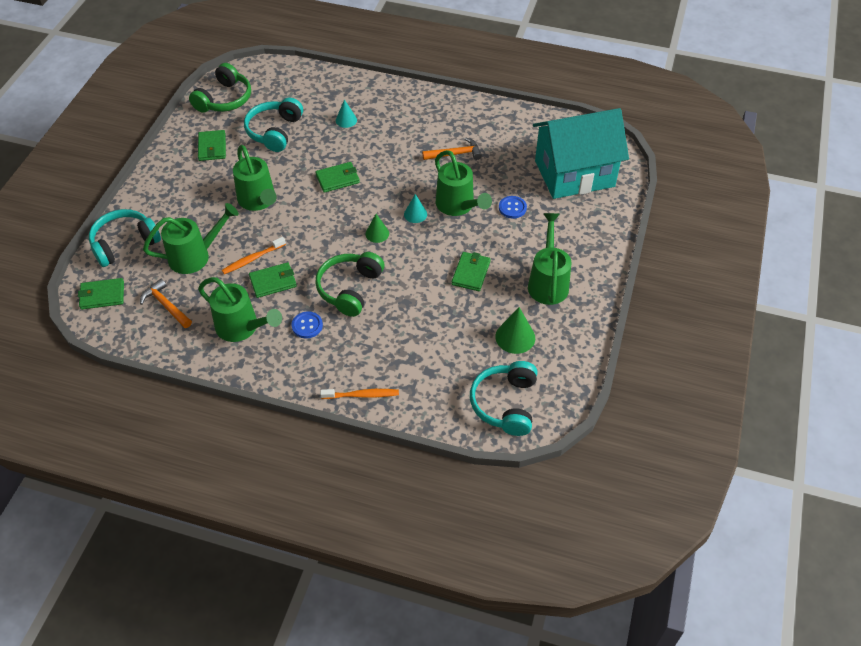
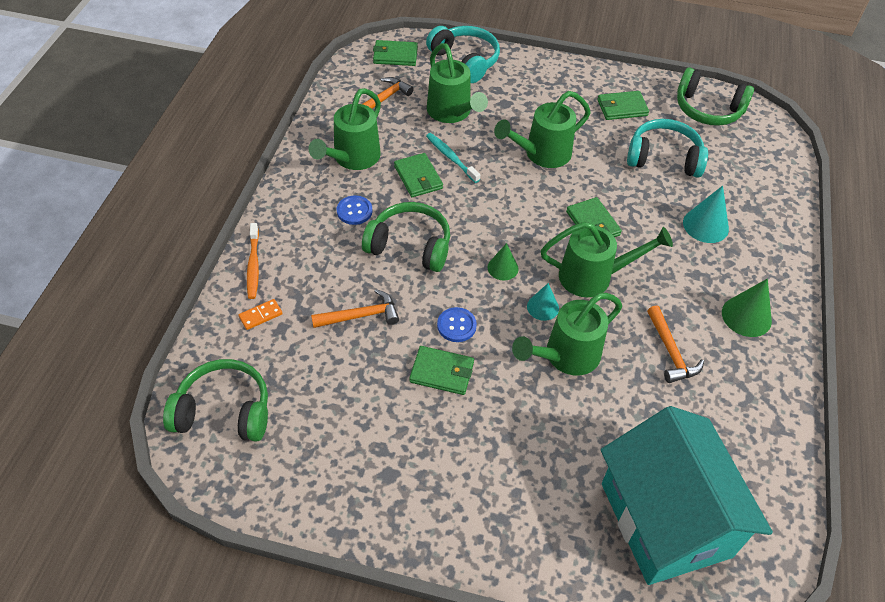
camera: 85 degrees right, 0 degrees up
green wallet [78,278,124,310] -> green wallet turned 75 degrees counterclockwise [373,40,418,66]
orange toothbrush [222,237,286,274] -> turquoise toothbrush [426,133,480,183]
turquoise cone [336,99,357,128] -> turquoise cone [683,186,729,243], size x1.54
turquoise headphones [470,361,537,436] -> green headphones [163,359,268,442]
green cone [495,307,535,354] -> green cone moved to [722,279,772,337]
blue button [499,196,527,219] -> blue button moved to [437,307,477,342]
green watering can [528,213,572,305] -> green watering can moved to [541,222,673,297]
none -> orange domino [239,299,283,330]
none -> orange hammer [311,289,399,328]

